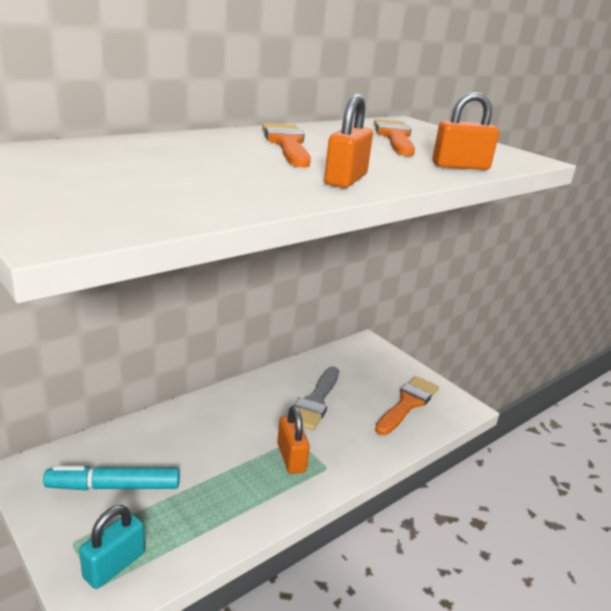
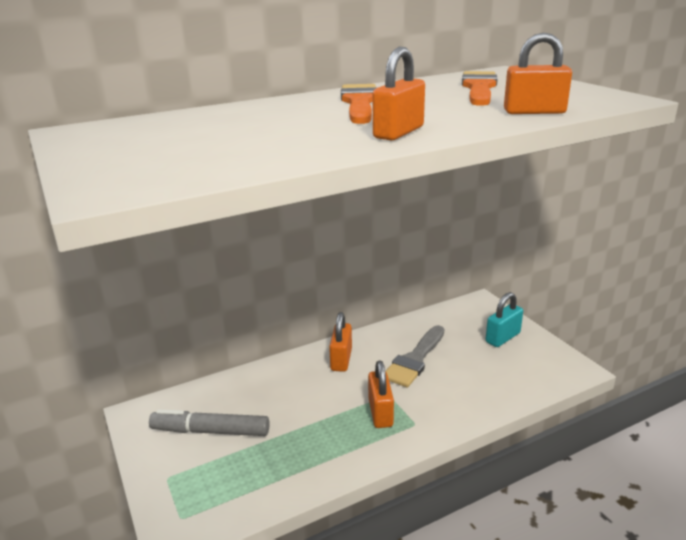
camera: 15 degrees right, 0 degrees up
turquoise marker [43,466,180,490] -> grey marker [149,409,270,436]
turquoise padlock [79,505,145,589] -> turquoise padlock moved to [486,292,523,347]
orange brush [375,376,439,435] -> none
none -> orange padlock [329,312,352,372]

